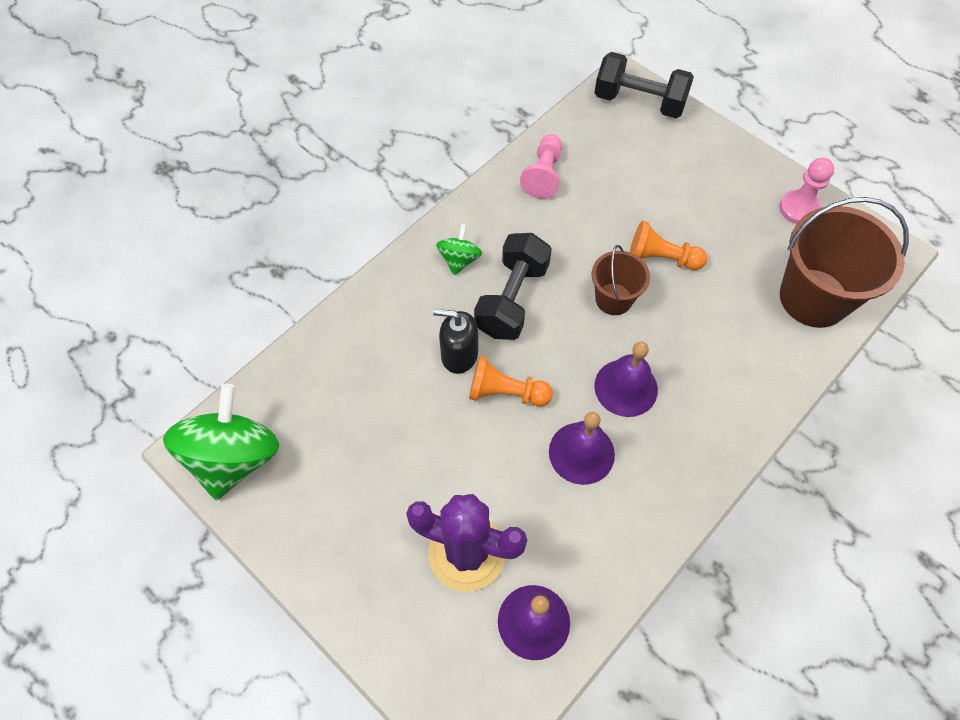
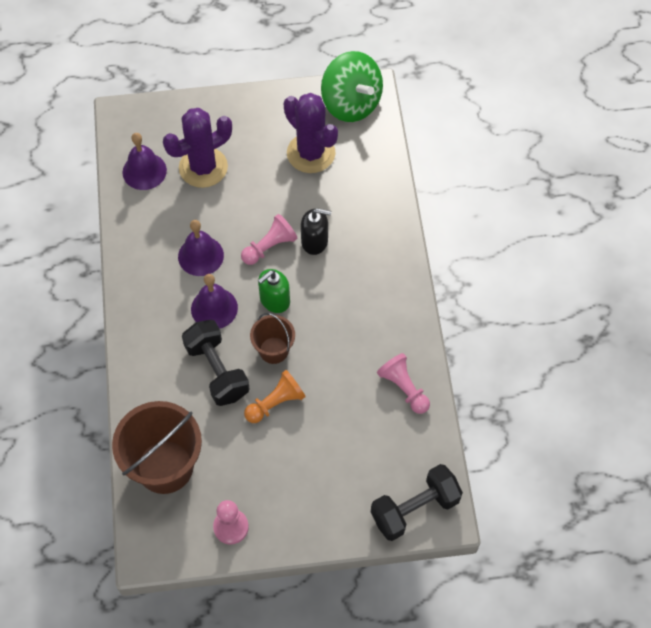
camera: 130 degrees right, 0 degrees up
black soap dispenser [433,309,478,374] -> black soap dispenser turned 45 degrees clockwise [301,208,332,255]
green spinning top [436,224,482,275] -> none
orange pawn [469,356,553,406] -> pink pawn [241,214,298,265]
black dumbbell [474,233,552,340] -> black dumbbell moved to [182,320,250,406]
none -> green soap dispenser [258,269,290,313]
none -> purple cactus [283,93,338,173]

